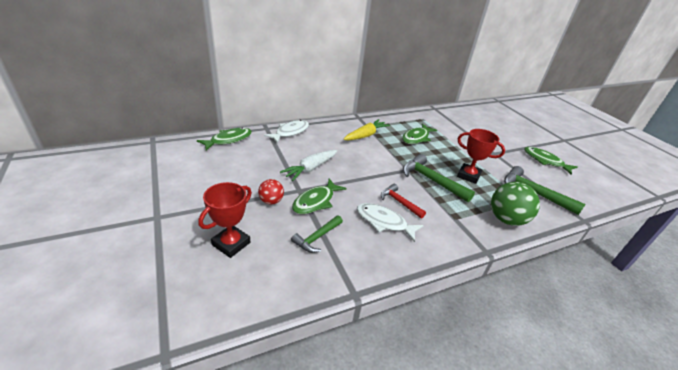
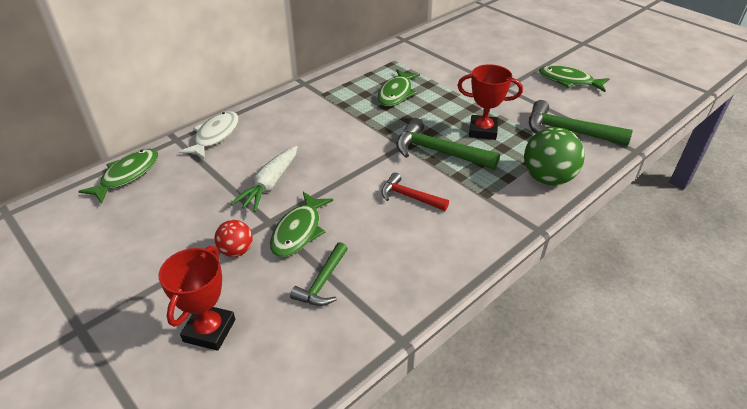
camera: 15 degrees left, 5 degrees up
yellow carrot [343,119,390,140] -> none
white fish [357,203,424,242] -> none

